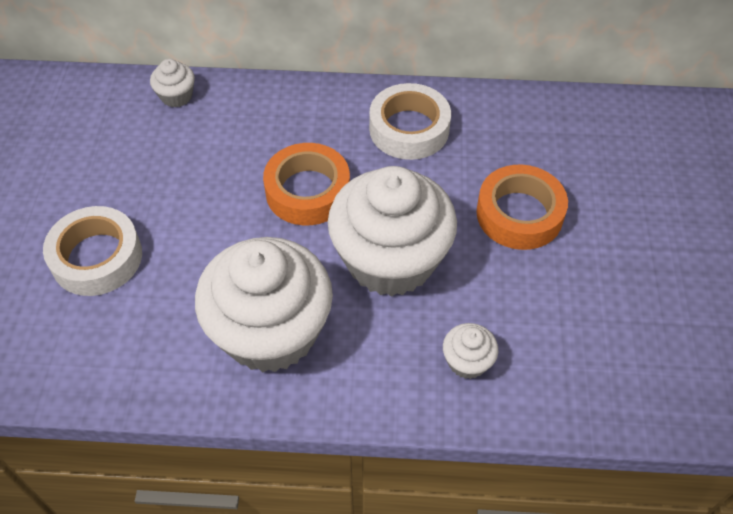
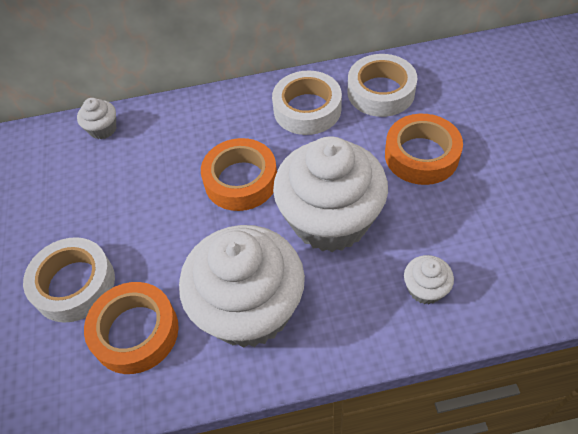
camera: 10 degrees left, 0 degrees up
none -> orange tape [84,282,179,374]
none -> white tape [348,54,417,117]

